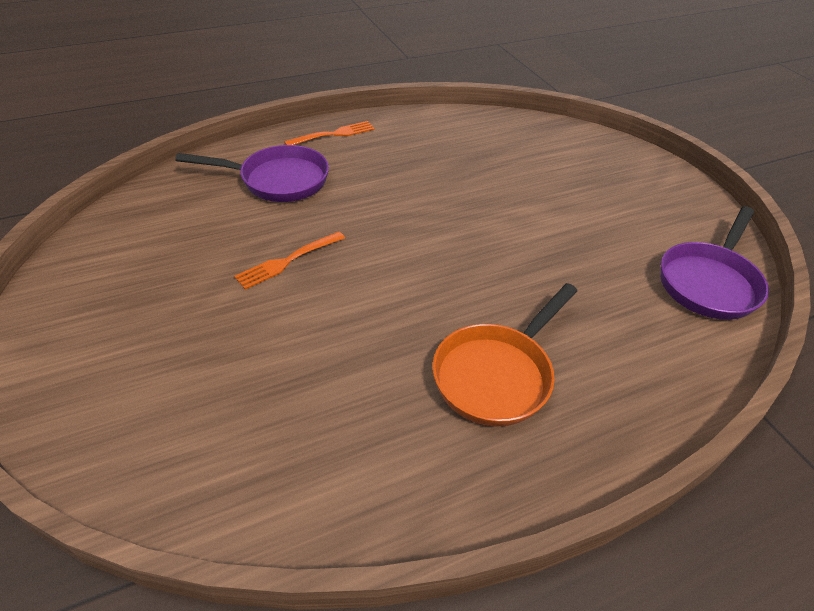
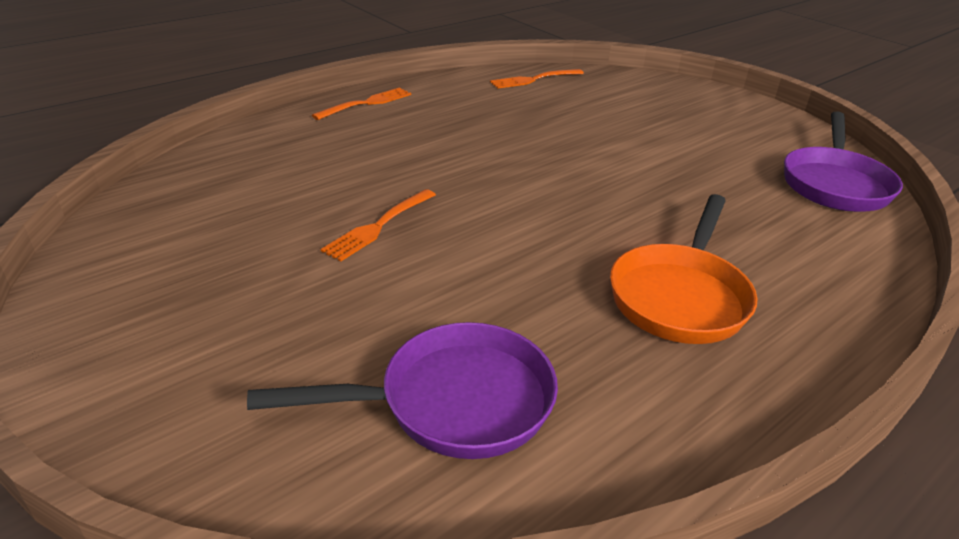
camera: 15 degrees left, 10 degrees down
purple pan [175,145,329,202] -> purple pan moved to [247,322,558,459]
none -> orange fork [490,69,584,89]

